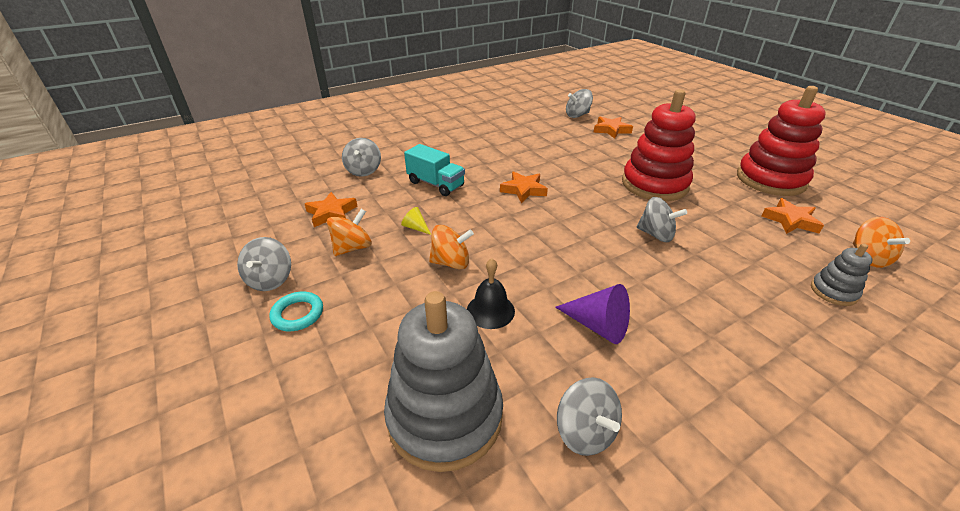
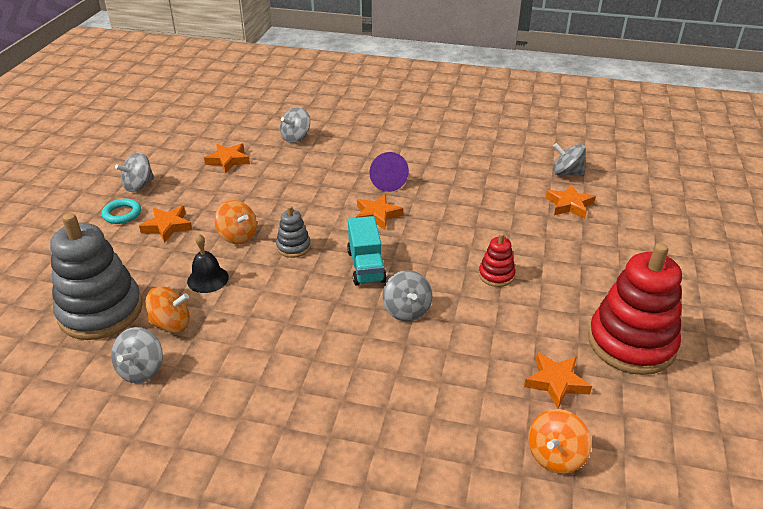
camera: 45 degrees right, 0 degrees up
orange spinning top [327,209,372,256] -> orange spinning top moved to [146,286,190,333]
yellow cone [401,207,431,235] -> none
turquoise truck [404,144,465,196] -> turquoise truck moved to [347,216,387,286]
purple cone [555,284,630,344] -> purple cone moved to [369,152,409,192]
red stacking toy [622,89,696,201] -> red stacking toy [479,233,515,287], size x0.47
grey stacking toy [811,243,872,306] -> grey stacking toy moved to [276,206,311,258]
none -> orange star [139,206,192,243]

